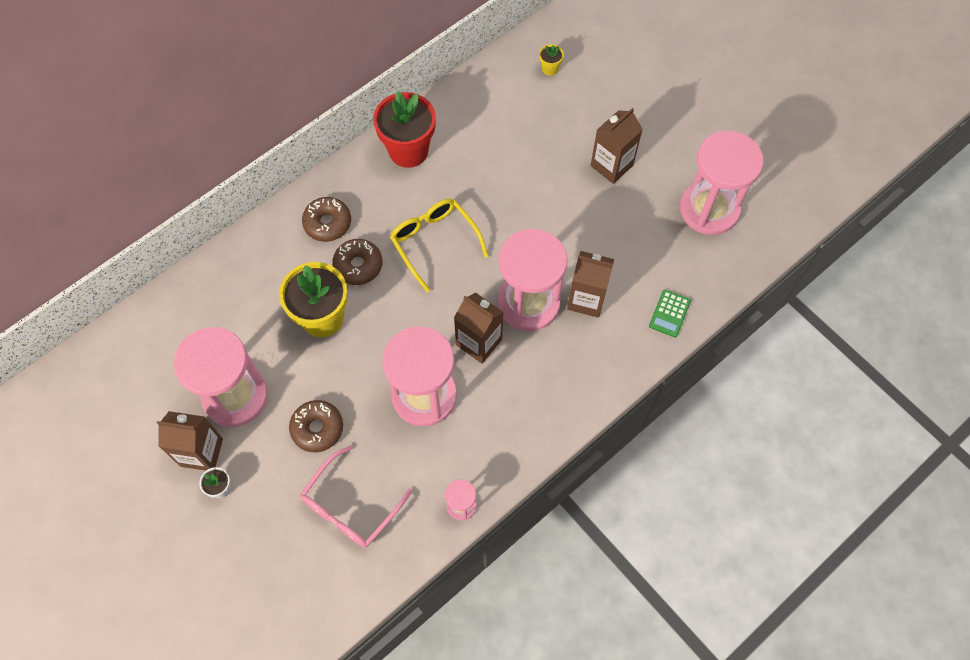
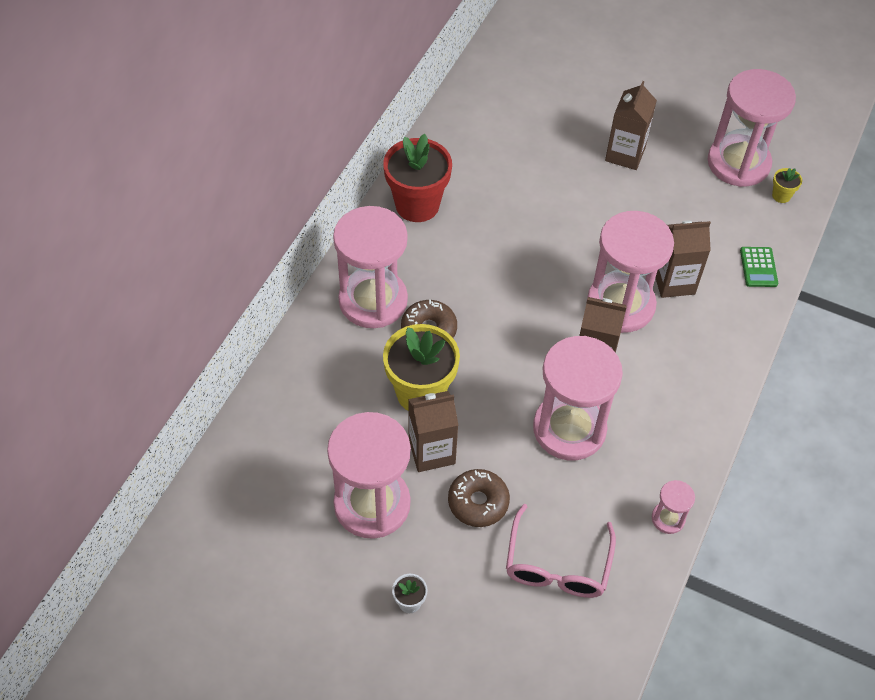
camera: 25 degrees left, 10 degrees down
brown carton [157,411,223,471] -> brown carton moved to [408,391,458,472]
brown donut [302,197,351,242] -> pink hourglass [333,206,408,328]
yellow glasses [390,199,488,292] -> none
yellow flower pot [539,44,564,76] -> yellow flower pot moved to [772,168,802,203]

